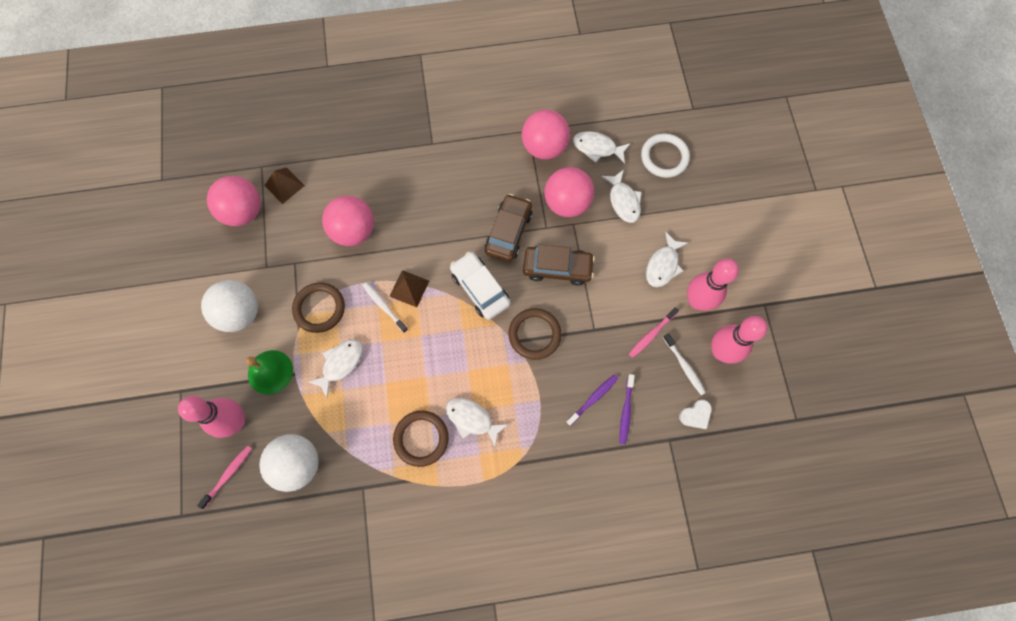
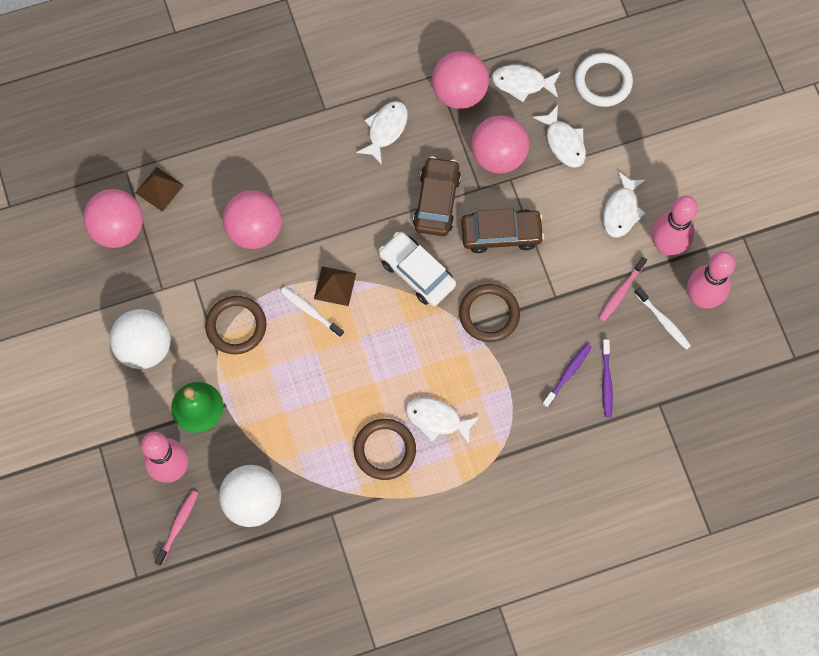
camera: 10 degrees left, 0 degrees up
white fish [308,339,363,399] -> white fish moved to [356,101,408,165]
white heart [679,400,712,429] -> none

